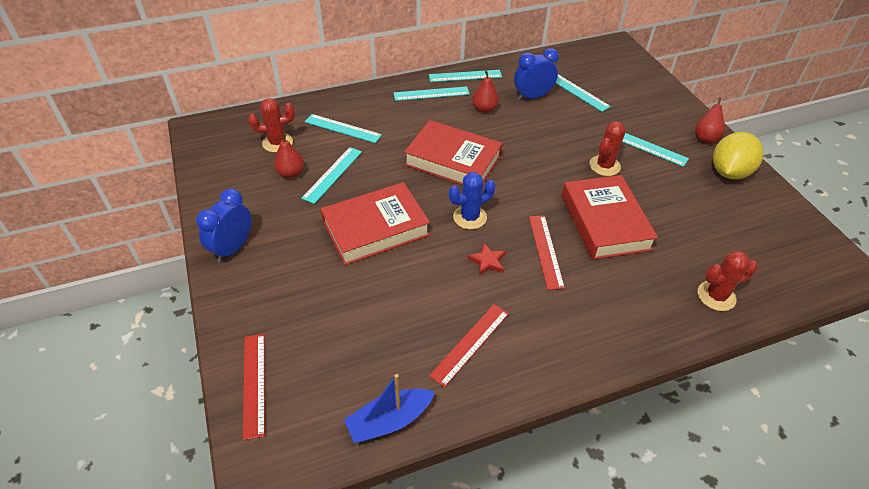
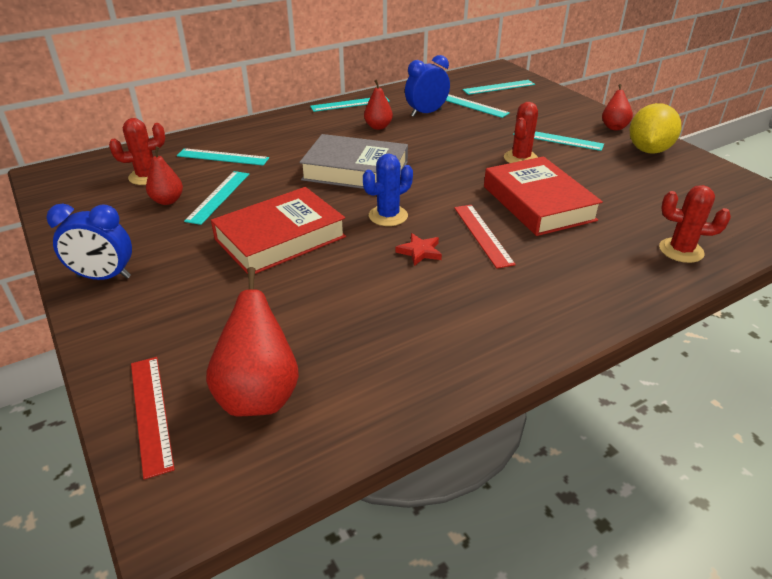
camera: 10 degrees left, 10 degrees down
blue clock [196,189,252,262] -> blue clock turned 105 degrees counterclockwise [46,204,132,280]
blue boat [344,374,435,443] -> none
turquoise ruler [394,86,470,101] -> turquoise ruler moved to [463,80,535,95]
red book [404,120,503,185] -> grey book [299,134,408,189]
red ruler [429,304,509,388] -> none
red cactus [697,251,758,311] -> red cactus turned 45 degrees clockwise [659,185,731,263]
none -> red pear [206,267,299,416]

